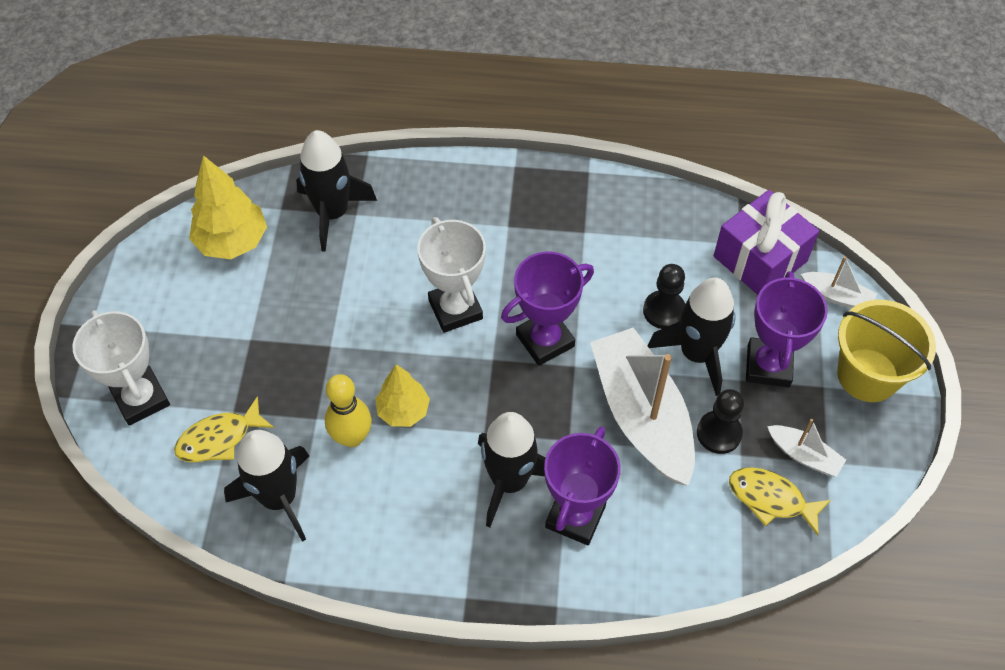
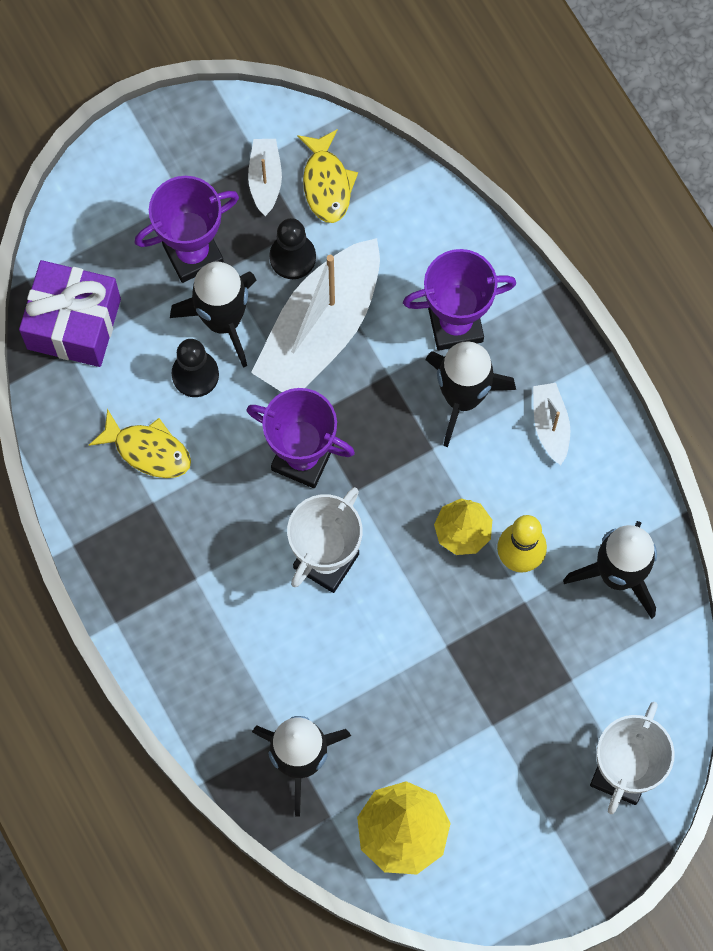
camera: 125 degrees left, 15 degrees up
yellow fish [174,396,274,462] -> yellow fish moved to [89,409,191,478]
white boat [801,256,877,308] -> white boat moved to [533,383,570,465]
yellow bucket [837,300,936,402] -> none

